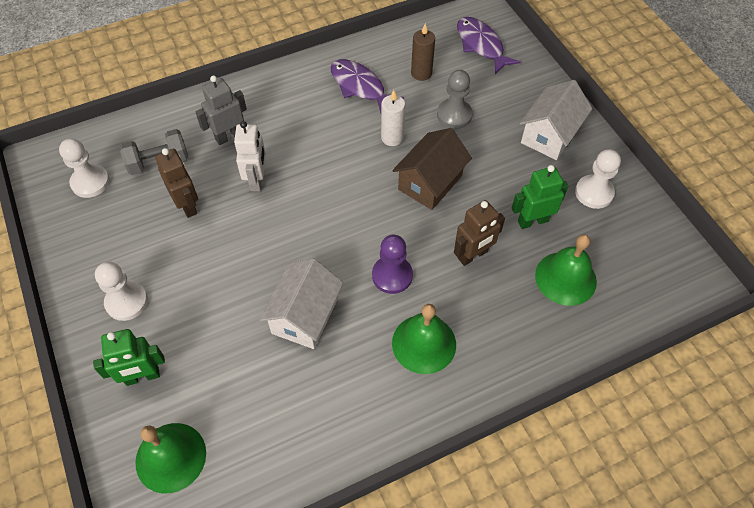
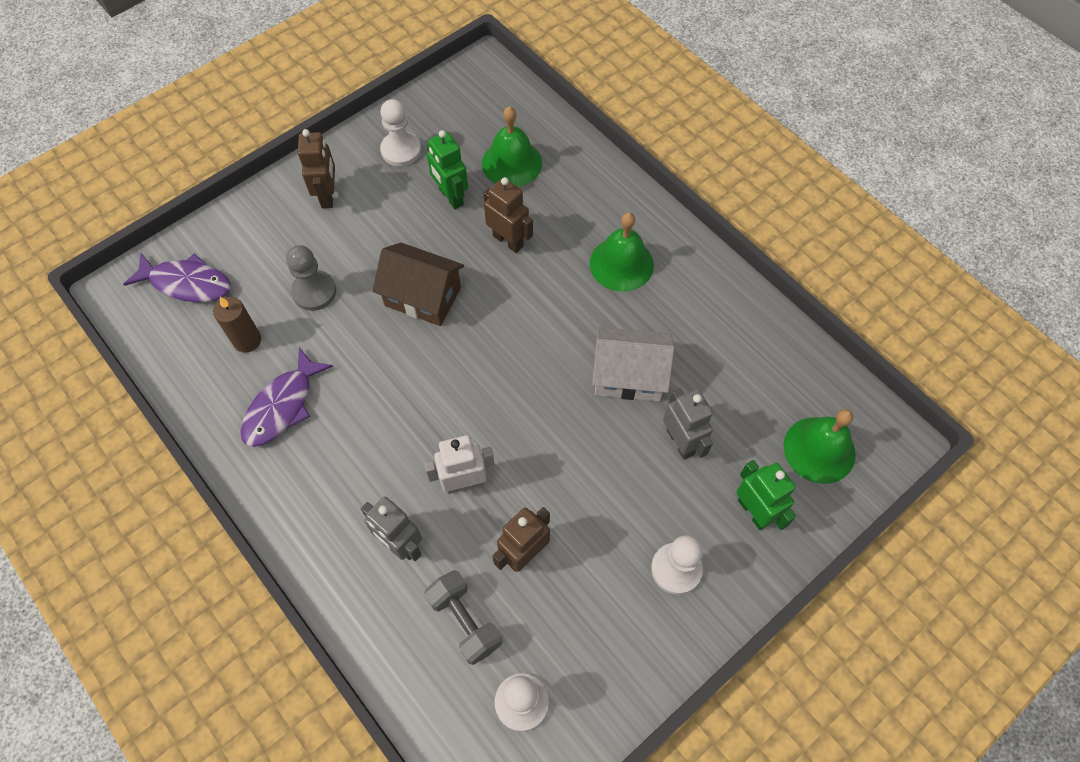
camera: 105 degrees left, 5 degrees up
purple pawn [372,235,413,294] -> none
white candle [381,90,405,146] -> none
purple fish [457,17,520,74] -> purple fish turned 120 degrees counterclockwise [123,253,231,302]
white house [519,80,592,160] -> brown robot [298,129,335,209]
none -> grey robot [663,388,713,460]

